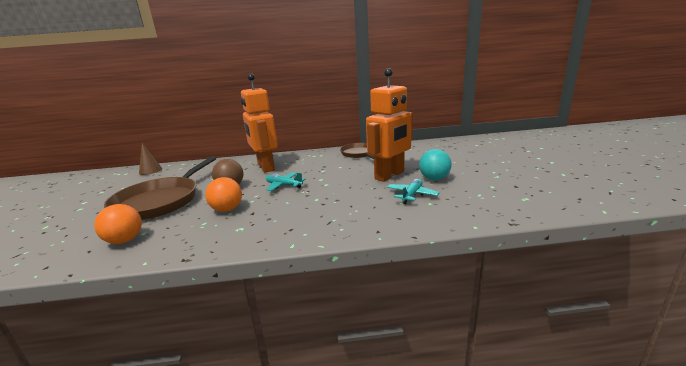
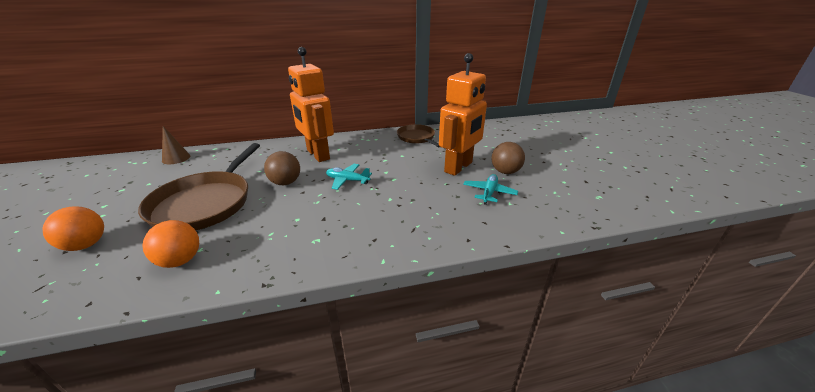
camera: 10 degrees left, 10 degrees up
orange ball [205,177,242,212] -> orange ball moved to [42,206,104,251]
turquoise ball [419,149,452,180] -> brown ball [491,142,525,174]

